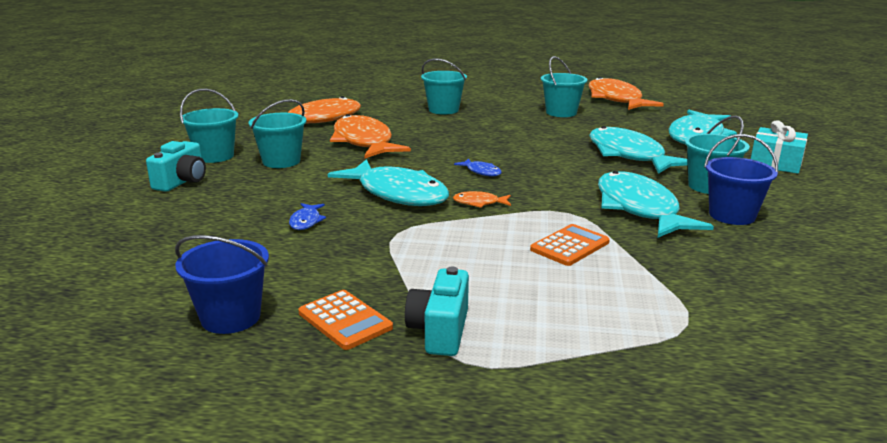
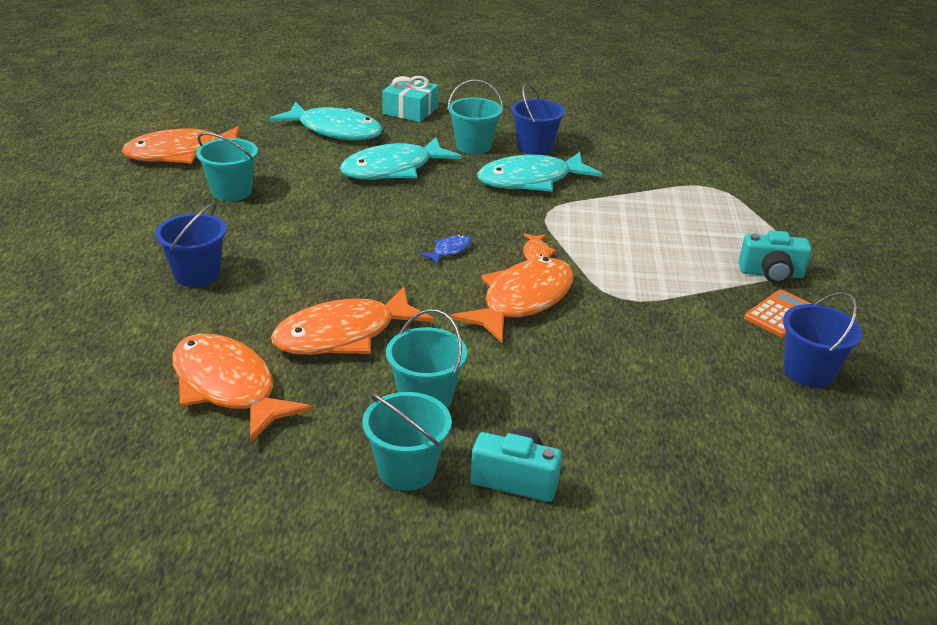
camera: 95 degrees left, 10 degrees up
blue fish [289,203,326,230] -> none
turquoise fish [328,159,449,206] -> orange fish [450,257,574,343]
turquoise bucket [421,58,467,114] -> blue bucket [155,203,227,287]
orange calculator [530,224,610,266] -> none

